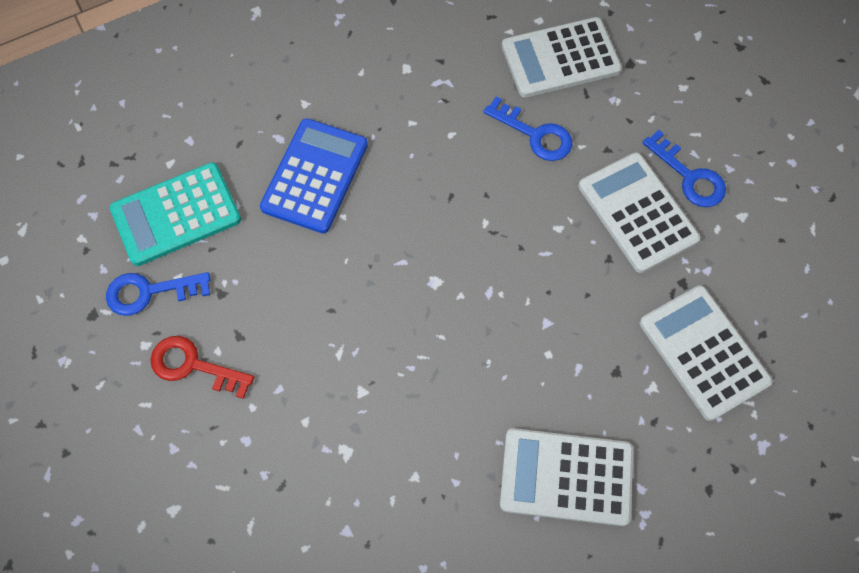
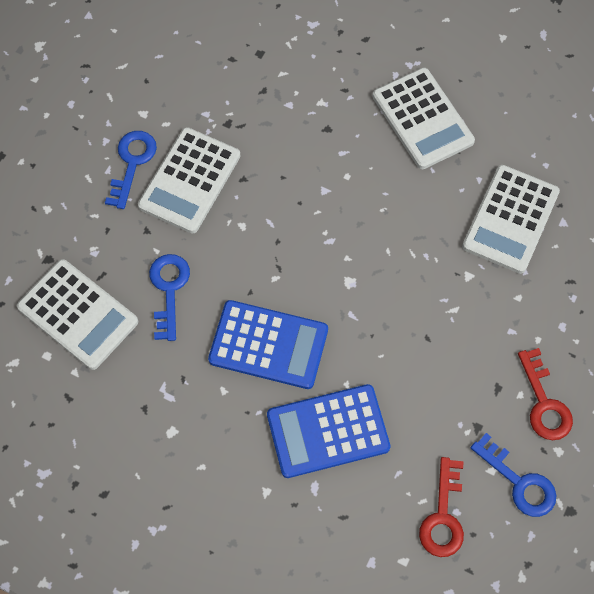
camera: 125 degrees left, 0 degrees up
turquoise calculator [110,162,241,266] -> red key [419,457,464,557]
white calculator [640,285,773,421] -> white calculator moved to [462,165,560,274]
none -> blue calculator [208,300,328,389]

